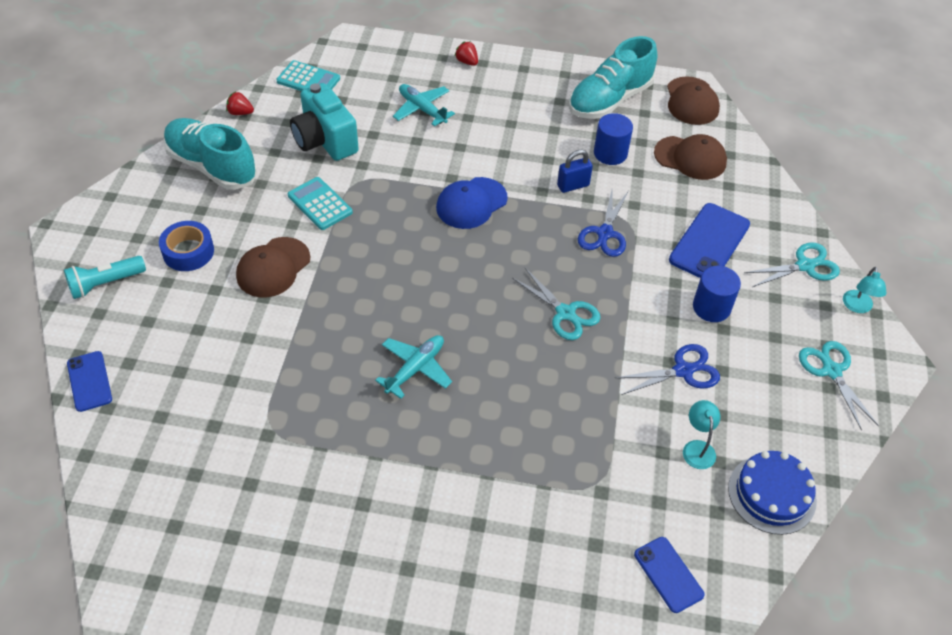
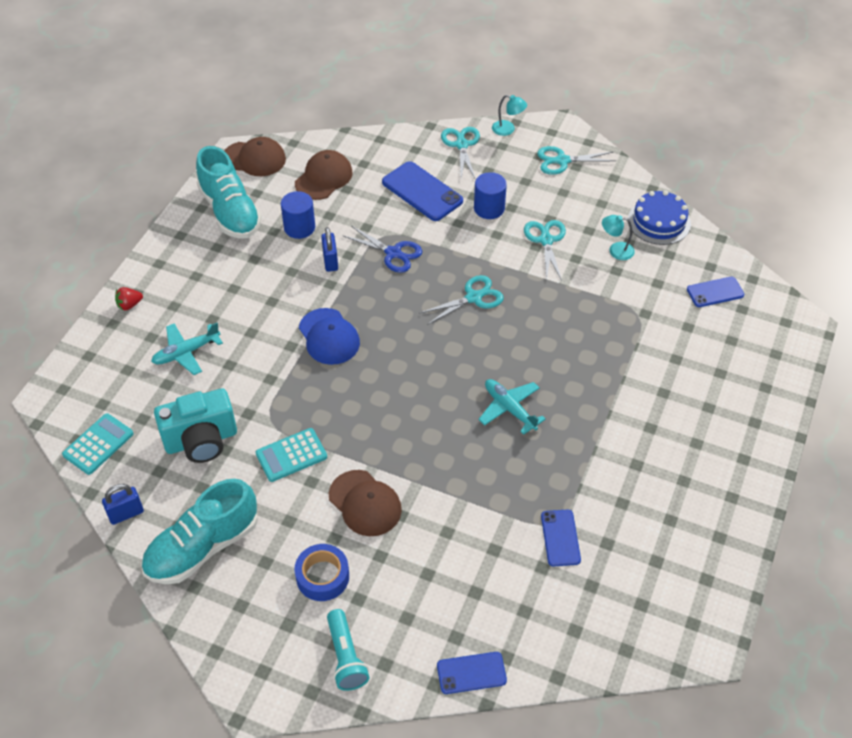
camera: 75 degrees left, 0 degrees up
red strawberry [226,91,254,115] -> blue padlock [102,484,144,525]
blue scissors [615,344,720,395] -> turquoise scissors [524,220,566,282]
none -> blue phone [541,509,581,566]

